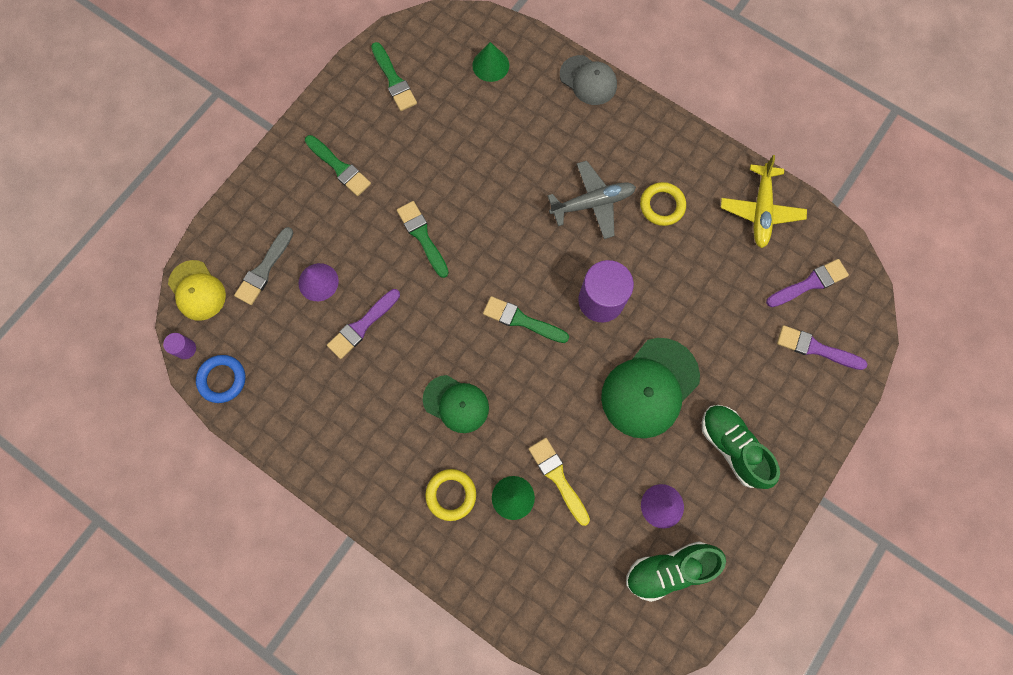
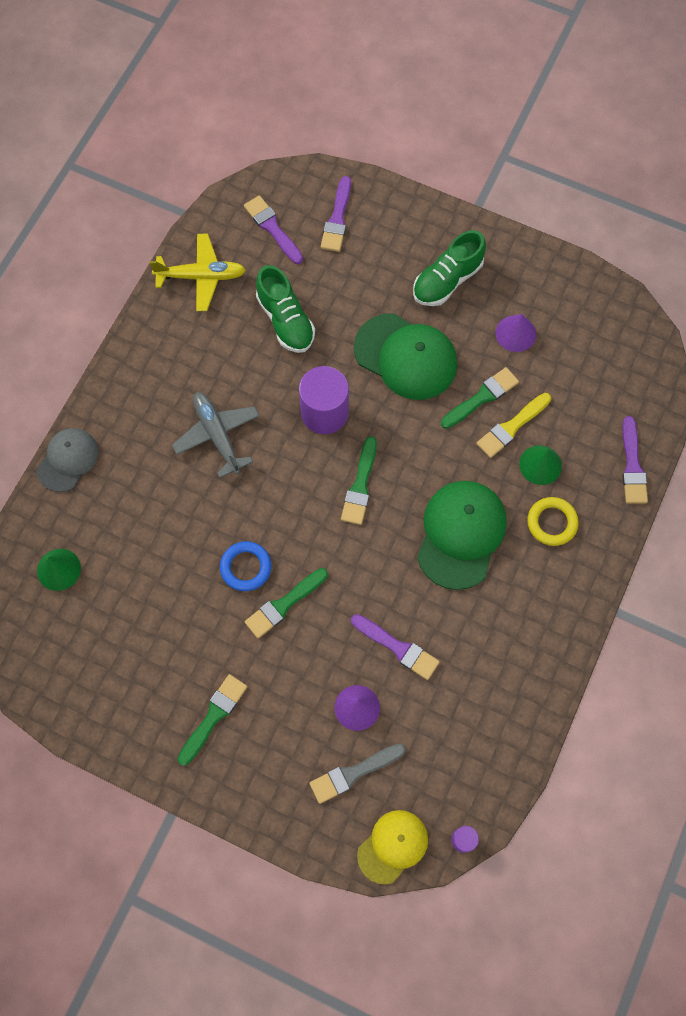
camera: 100 degrees left, 5 degrees down
blue ring [196,355,245,403] -> blue ring moved to [220,541,272,591]
grey brush [234,227,294,305] -> grey brush turned 135 degrees clockwise [310,744,406,804]
green brush [371,42,417,111] -> green brush moved to [441,367,519,429]
green cap [423,375,489,433] -> green cap [417,481,507,590], size x1.60
green shoe [626,541,726,602] -> green shoe moved to [256,265,315,353]
yellow ring [640,182,686,226] -> none
none -> purple brush [622,416,648,504]

